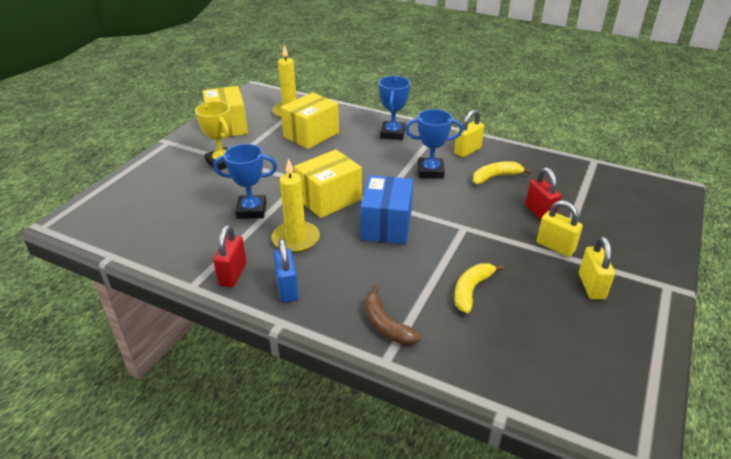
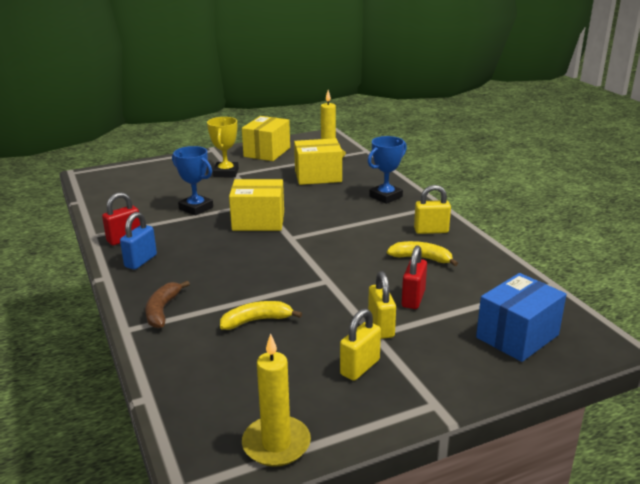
camera: 40 degrees right, 10 degrees down
yellow candle [272,158,320,253] -> yellow candle moved to [242,334,311,467]
blue box [360,175,413,244] -> blue box moved to [476,273,567,362]
blue trophy [405,109,463,178] -> none

